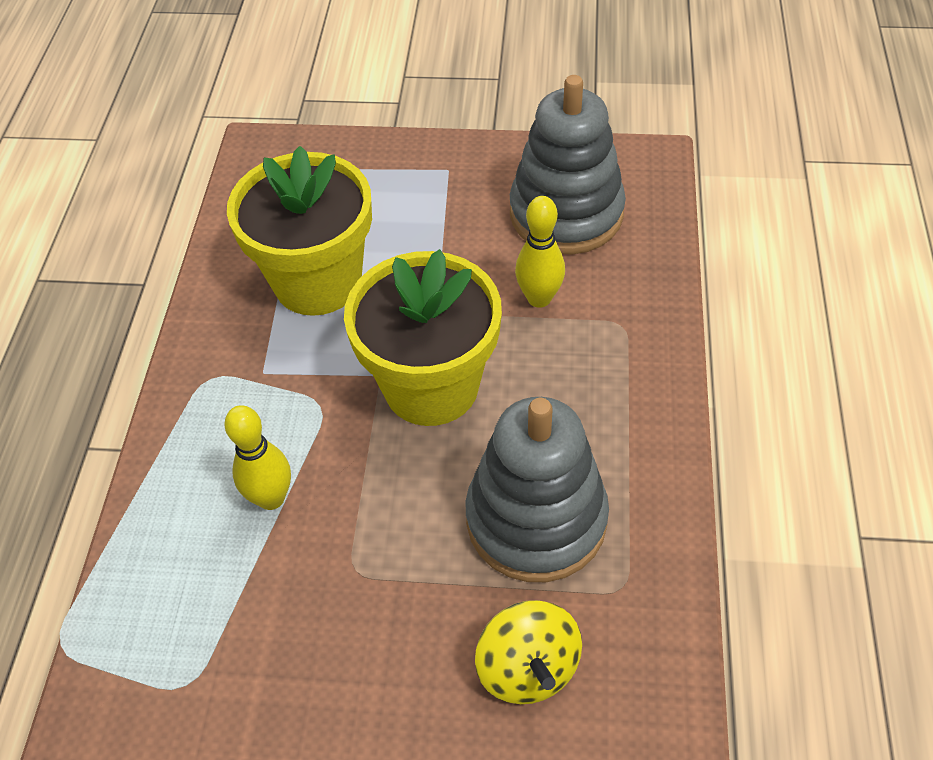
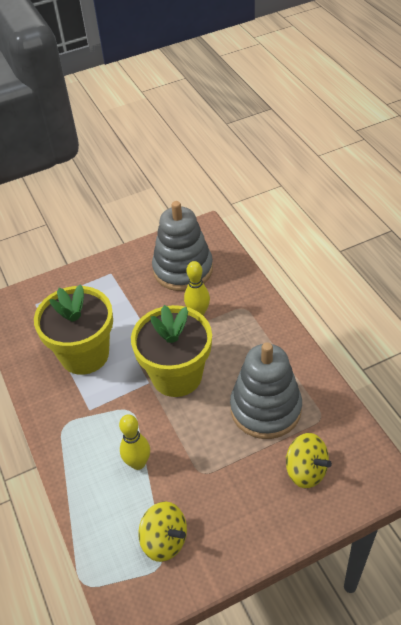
camera: 30 degrees left, 5 degrees down
none -> yellow spinning top [138,501,187,562]

